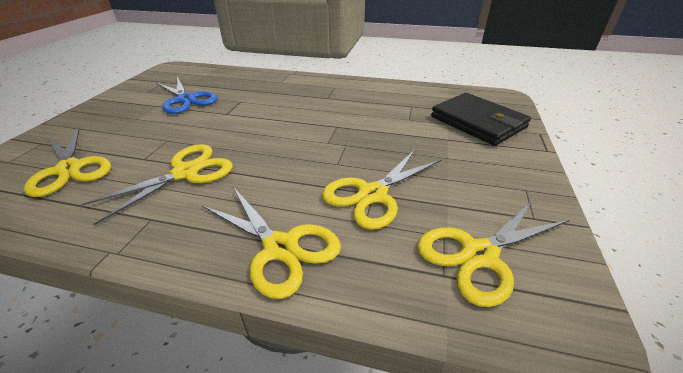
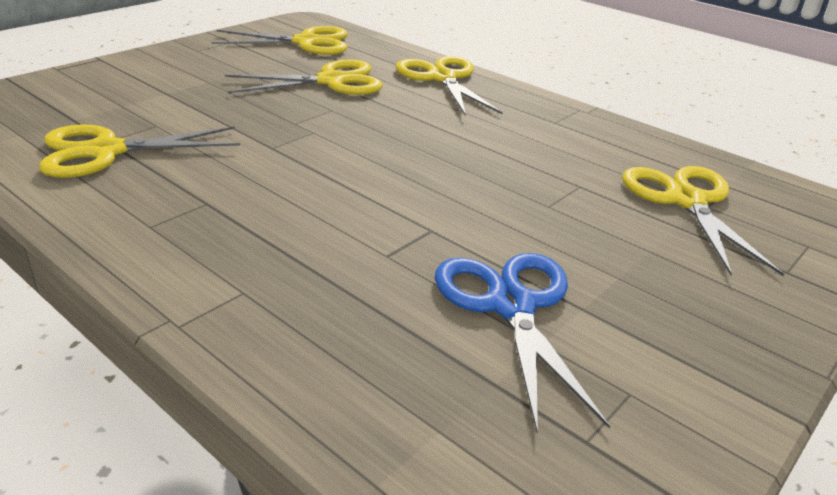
camera: 155 degrees left, 5 degrees down
yellow scissors [81,144,233,225] -> yellow scissors moved to [39,125,240,178]
black wallet [431,93,531,146] -> none

